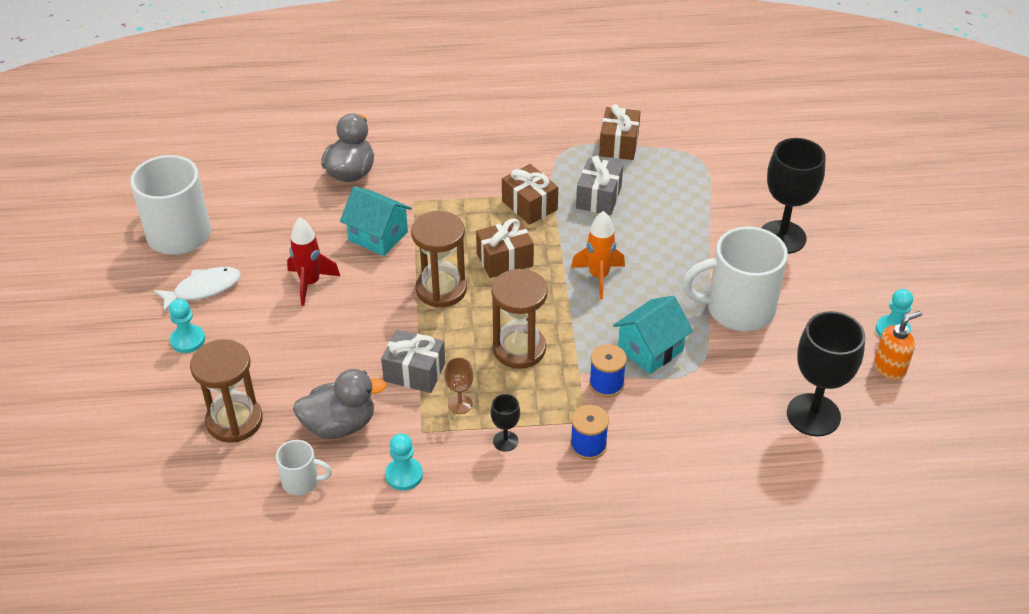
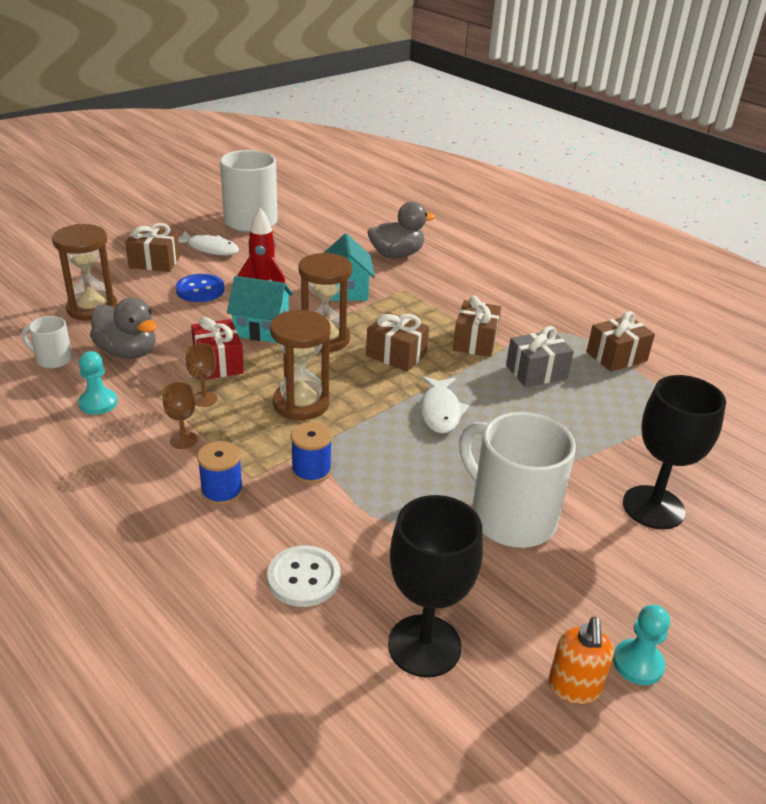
camera: 50 degrees right, 10 degrees down
turquoise pawn [169,299,205,353] -> brown gift [125,223,180,272]
white mug [276,440,332,495] -> white mug turned 135 degrees clockwise [22,316,72,368]
grey gift [381,330,445,393] -> red gift [191,317,244,380]
black goblet [491,394,520,452] -> brown goblet [163,382,197,449]
orange rocket [571,211,625,299] -> white fish [420,376,469,434]
turquoise house [613,296,693,374] -> turquoise house moved to [227,276,293,343]
orange soap dispenser [874,311,922,380] -> orange soap dispenser turned 75 degrees clockwise [548,617,614,704]
none -> blue button [176,274,224,302]
none -> white button [267,545,341,607]

